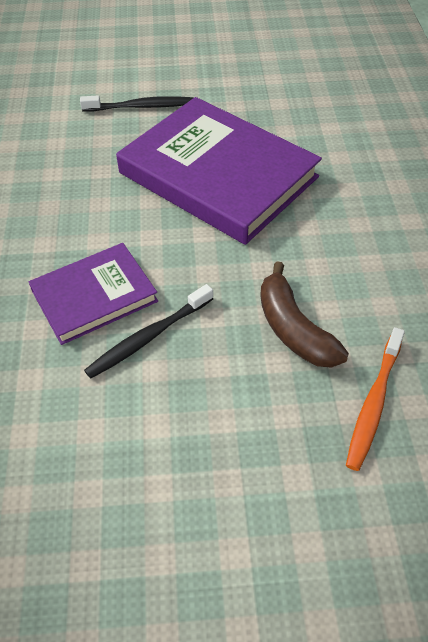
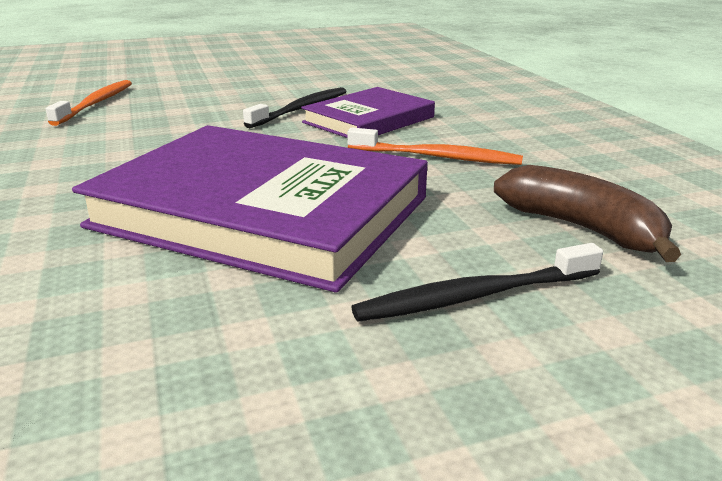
camera: 165 degrees right, 25 degrees down
brown banana [260,262,349,368] -> brown banana moved to [494,165,681,262]
none -> orange toothbrush [347,128,523,165]

